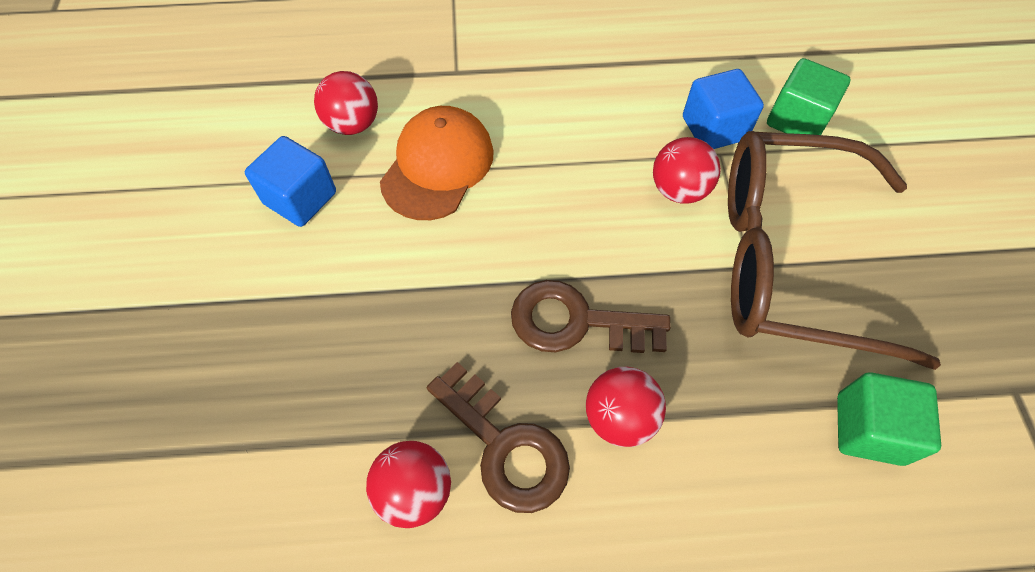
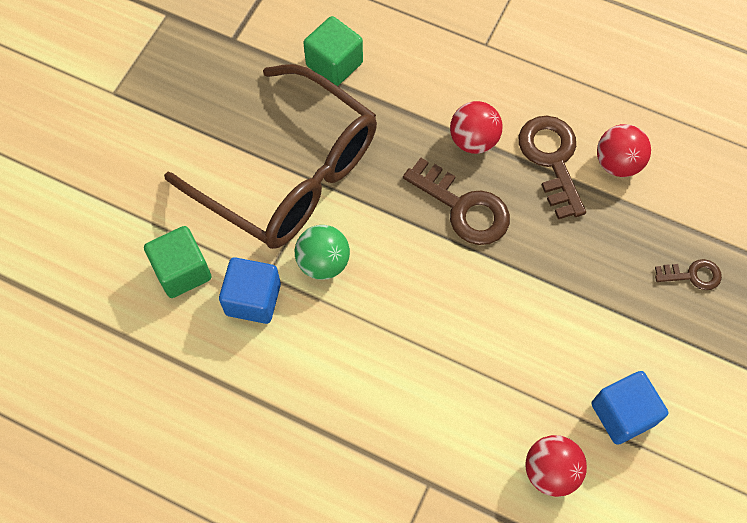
camera: 150 degrees left, 5 degrees up
orange cap [380,106,494,220] -> none
red ball [653,137,721,204] -> green ball [295,225,350,280]
none -> brown key [655,259,722,290]

